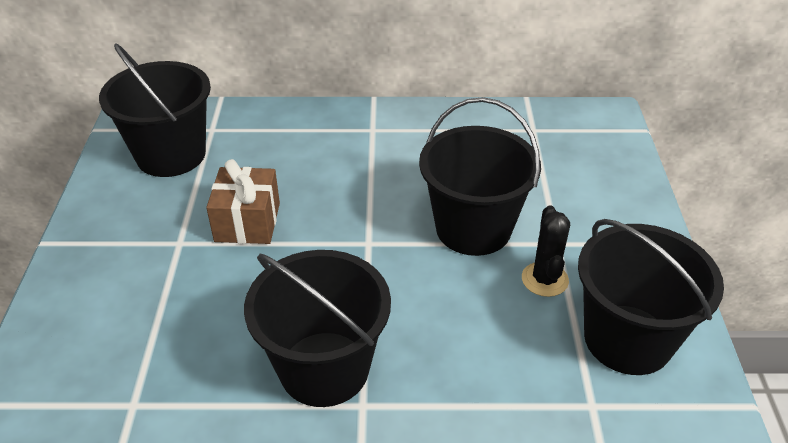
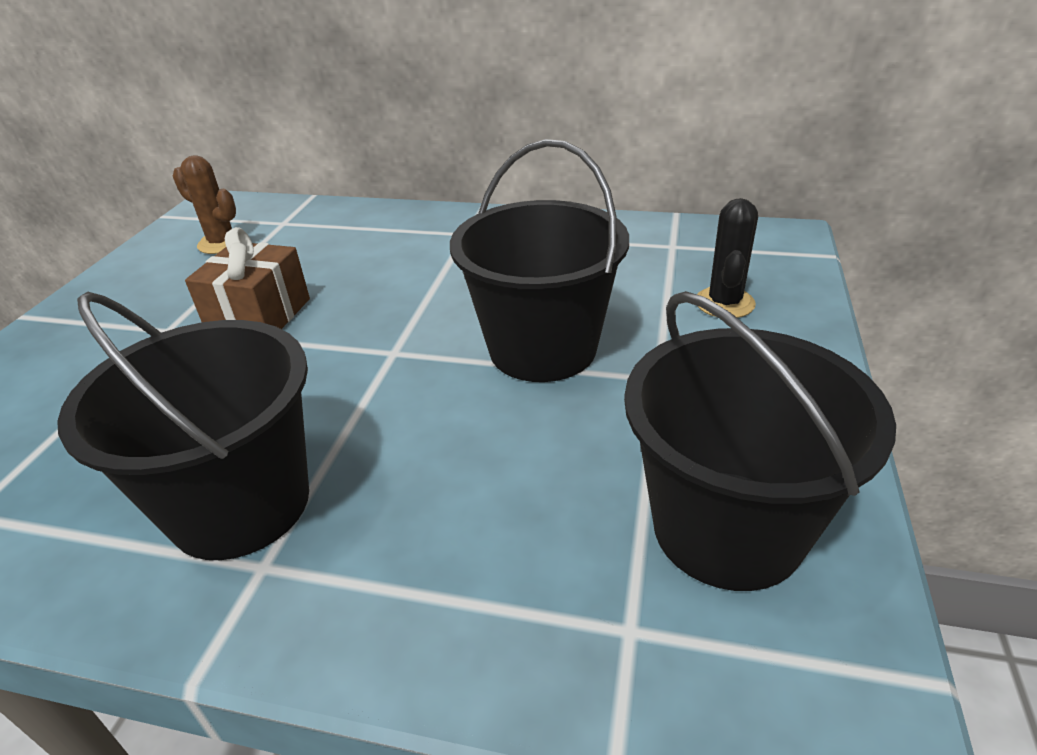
camera: 15 degrees right, 5 degrees down
black bucket [99,44,211,177] -> brown cactus [173,155,236,254]
black cactus [522,205,570,297] -> black cactus moved to [697,198,758,318]

